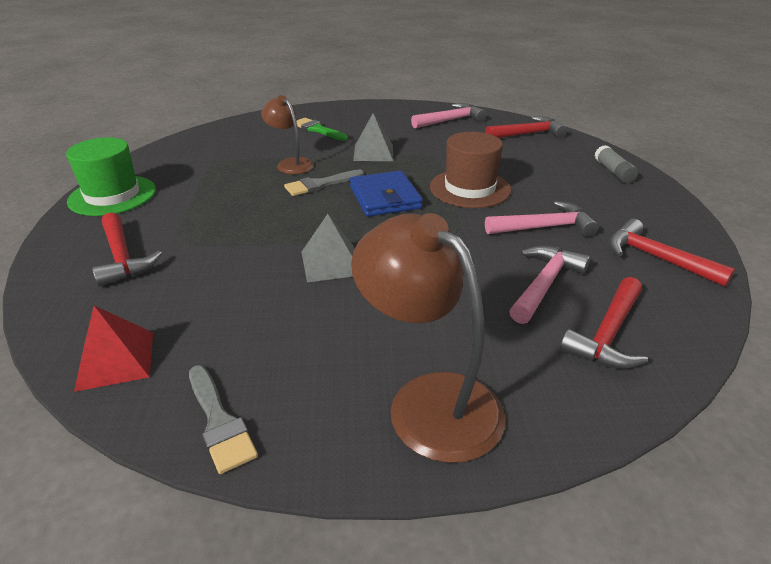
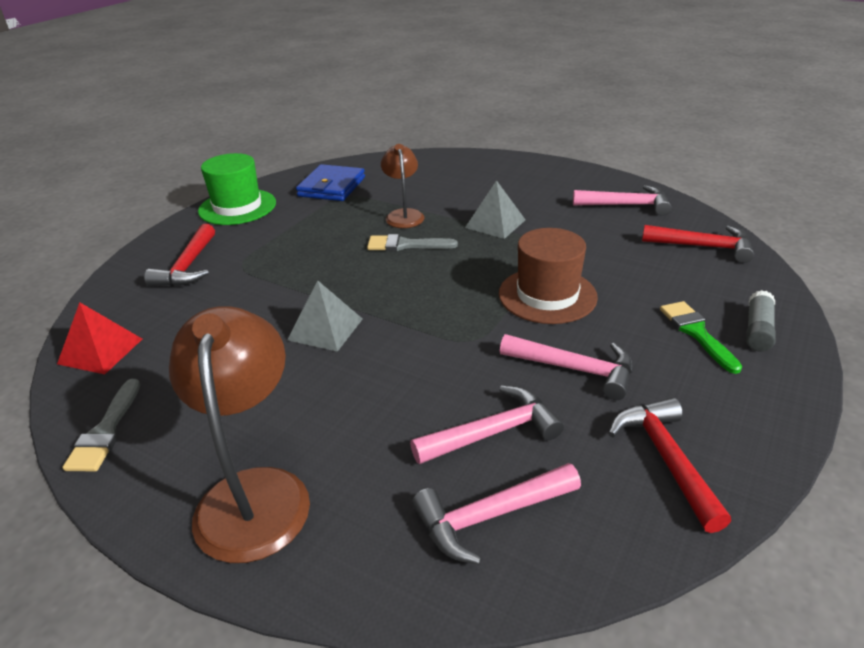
camera: 35 degrees right, 0 degrees up
green brush [296,118,348,141] -> green brush moved to [660,301,742,374]
blue wallet [350,171,423,217] -> blue wallet moved to [296,164,365,201]
red hammer [560,277,648,369] -> pink hammer [412,463,581,565]

